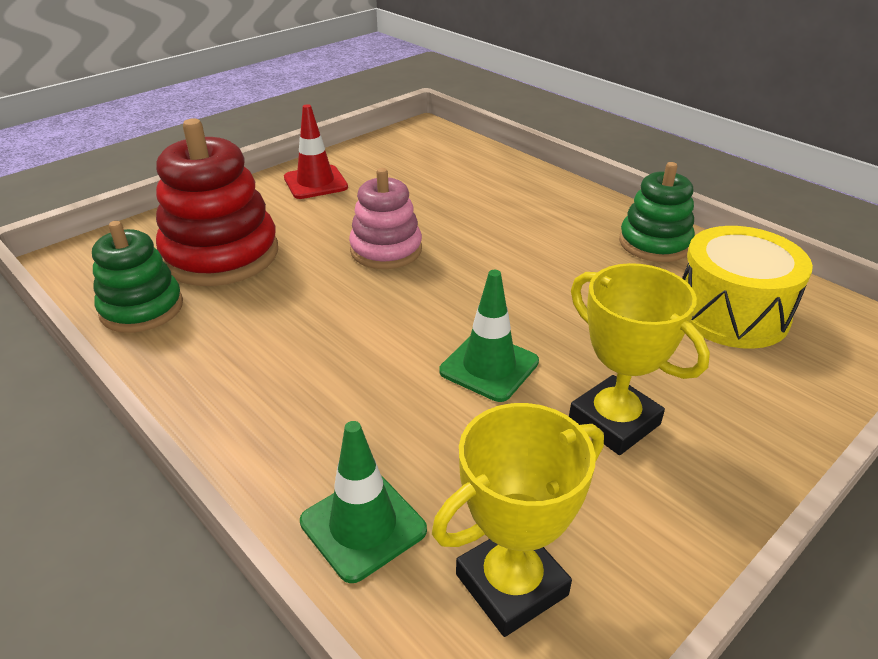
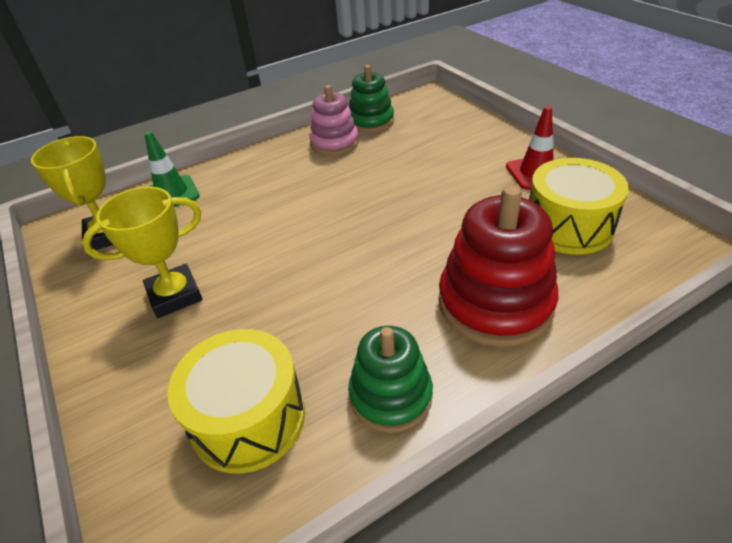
camera: 105 degrees right, 5 degrees up
red stacking toy [156,119,278,286] -> red stacking toy moved to [438,185,558,347]
pink stacking toy [349,168,422,269] -> pink stacking toy moved to [309,85,359,156]
green traffic cone [439,270,539,402] -> none
none -> yellow drum [529,158,629,255]

